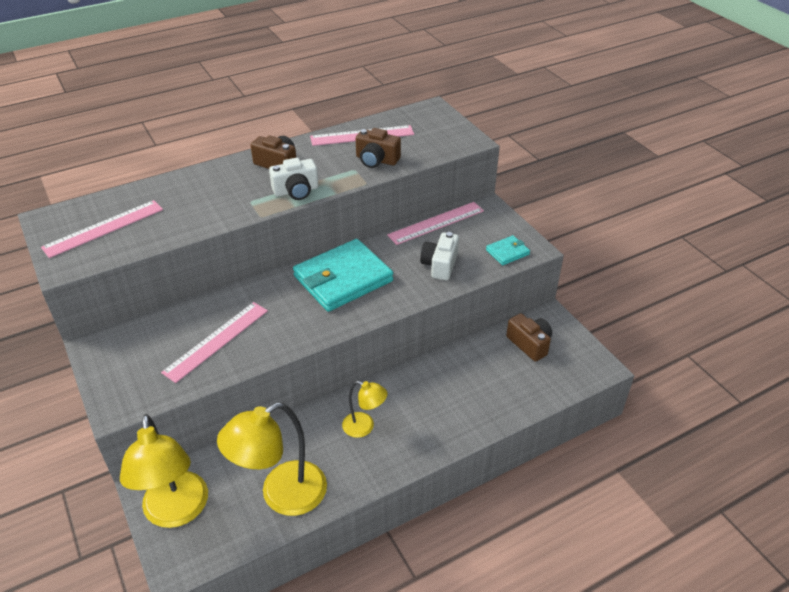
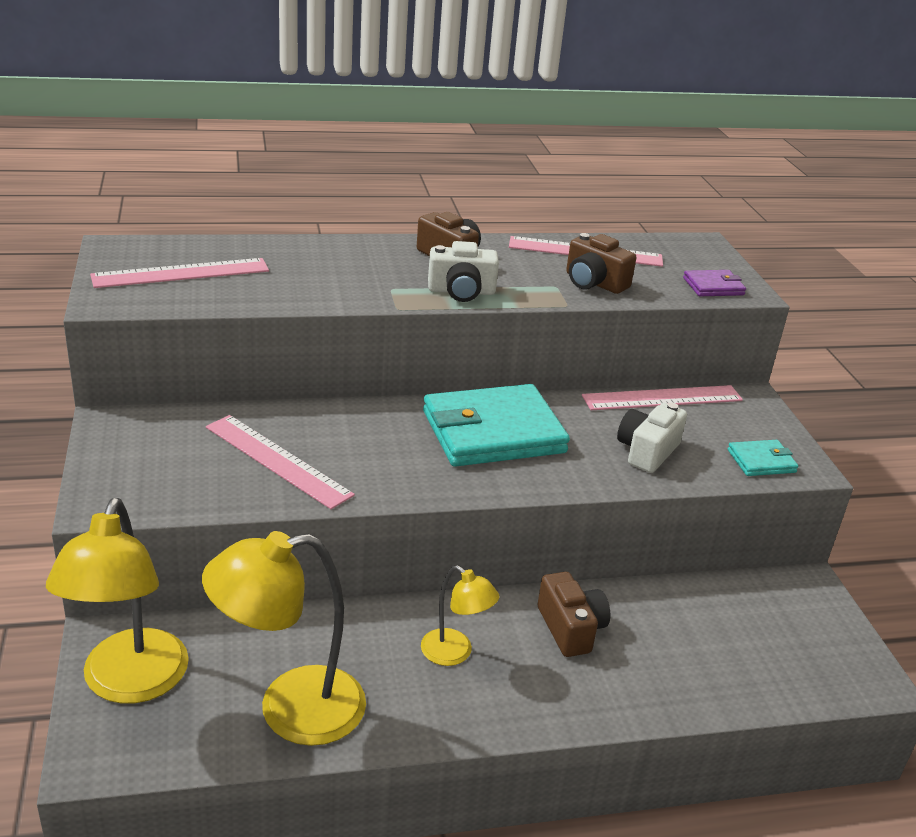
camera: 15 degrees right, 10 degrees down
pink ruler [161,302,268,383] -> pink ruler turned 75 degrees clockwise [206,415,355,509]
brown camera [506,313,552,362] -> brown camera moved to [538,572,610,657]
none -> purple wallet [683,270,746,296]

